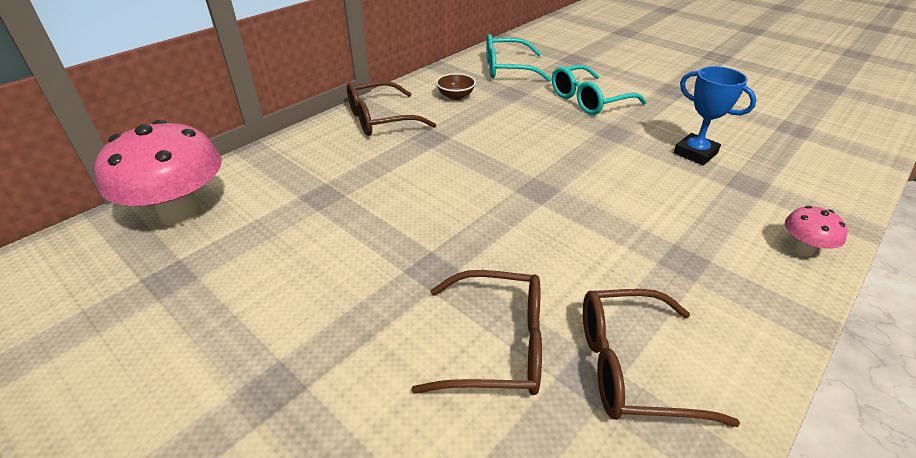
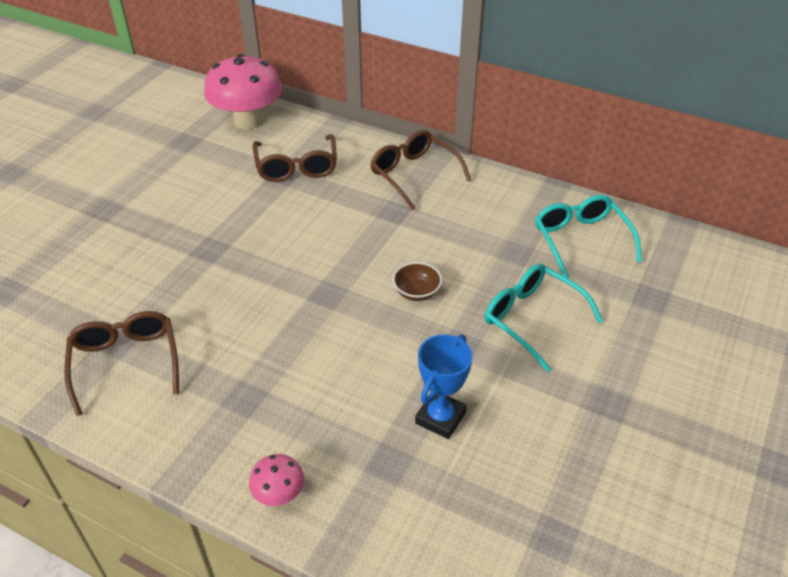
camera: 75 degrees right, 5 degrees up
brown glasses [411,270,542,395] -> brown glasses moved to [252,134,337,182]
brown bowl [436,73,476,100] -> brown bowl moved to [393,262,442,301]

